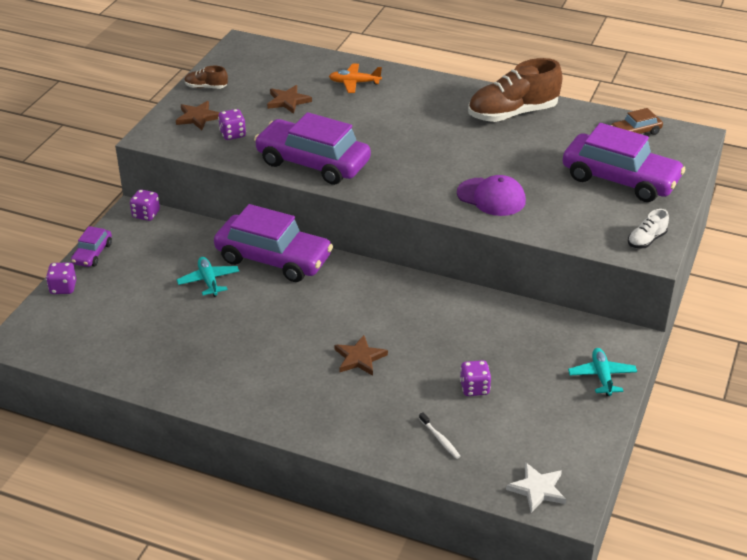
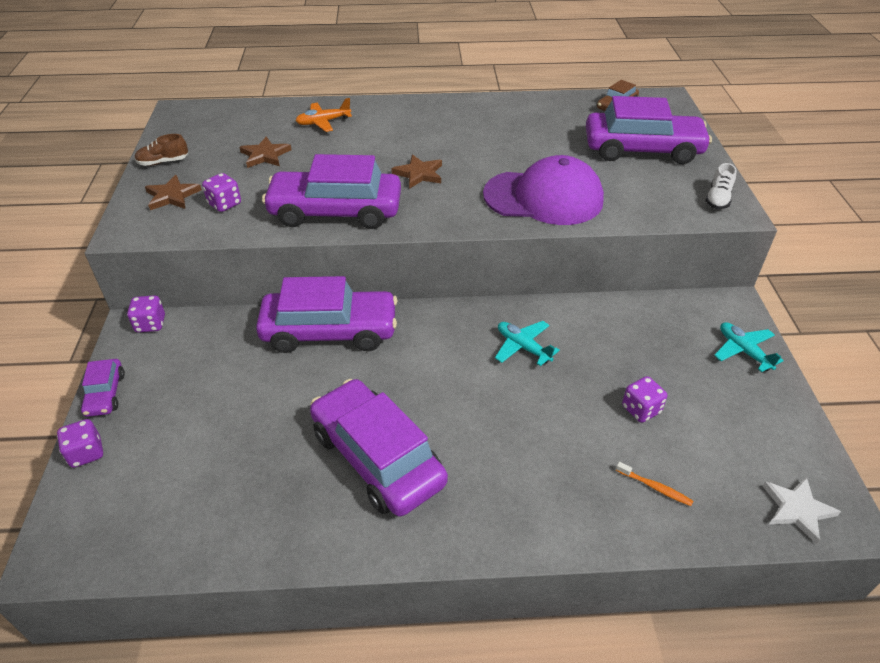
camera: 25 degrees left, 5 degrees up
turquoise plane [176,257,239,297] -> turquoise plane moved to [495,321,560,366]
brown star [334,335,388,376] -> brown star moved to [391,154,442,189]
white toothbrush [419,412,460,459] -> orange toothbrush [616,462,693,506]
purple cap [457,175,526,216] -> purple cap [483,155,604,225], size x1.55
brown shoe [468,58,563,122] -> none
none -> purple car [310,379,448,516]

